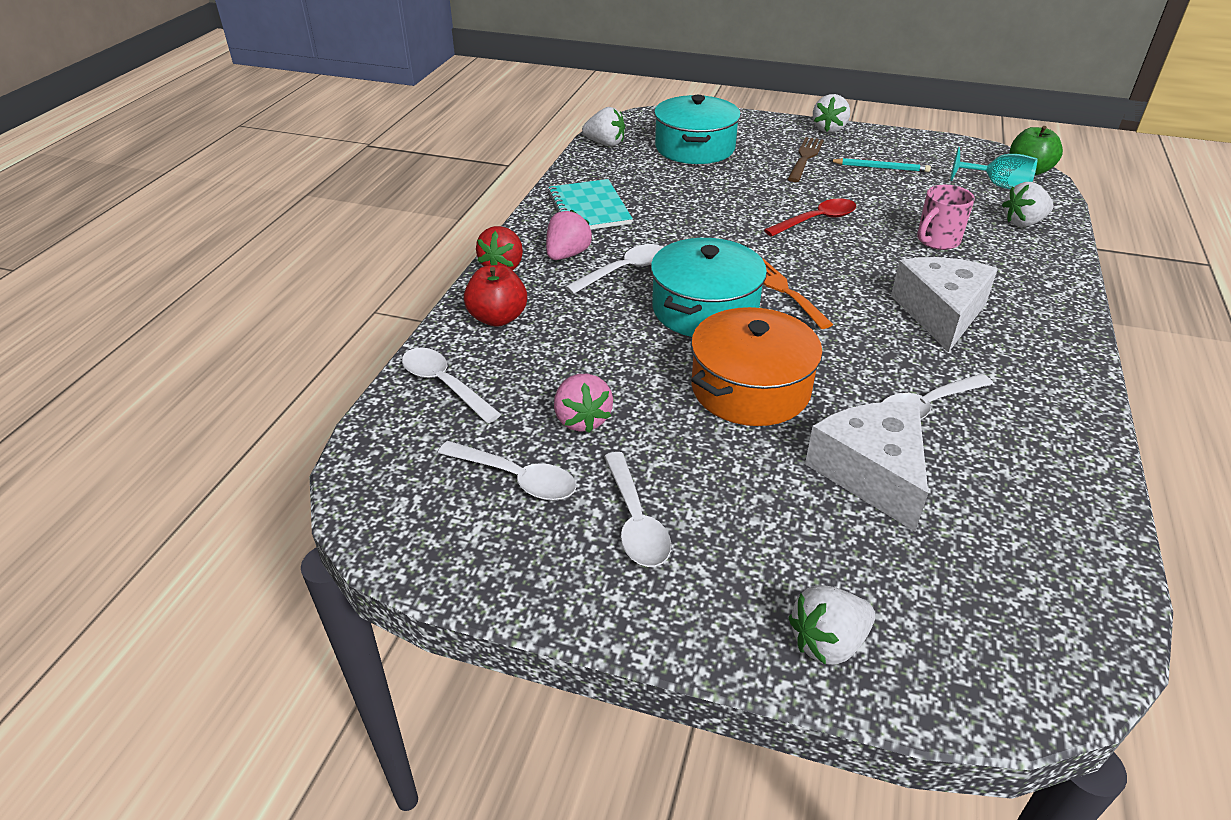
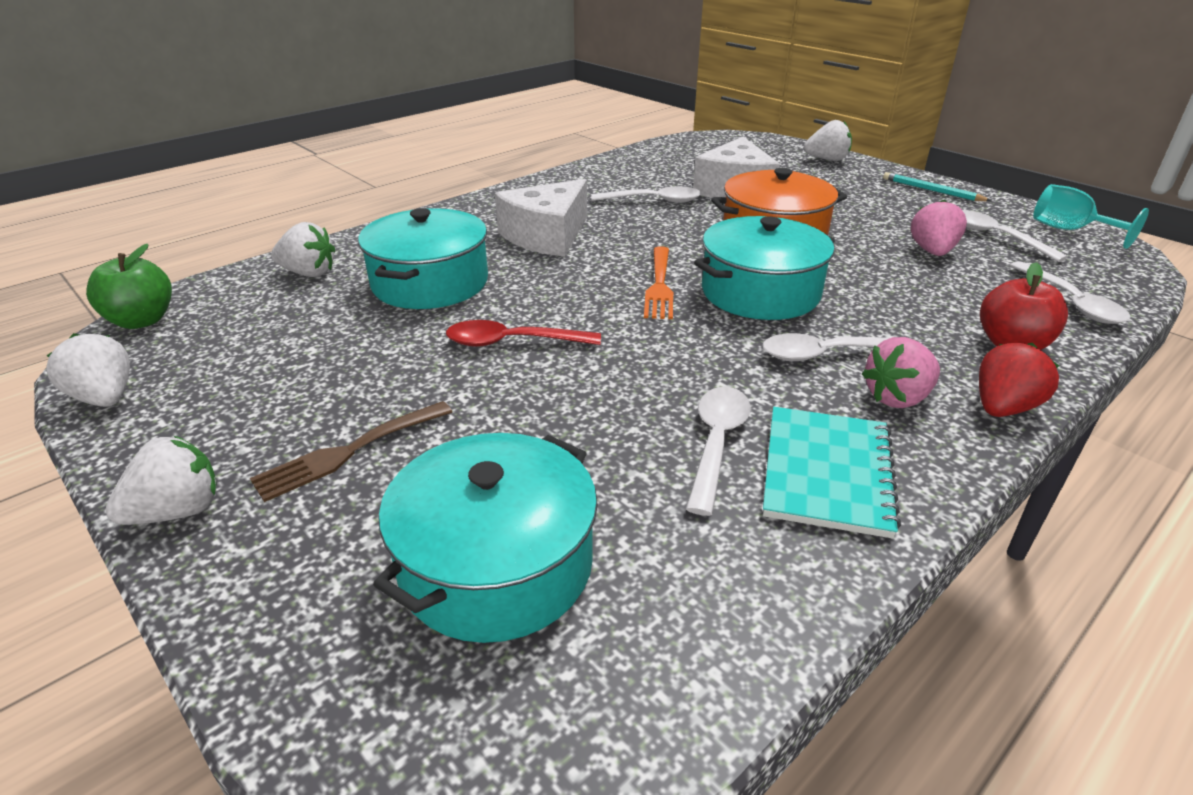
camera: 150 degrees left, 5 degrees down
white strawberry [582,107,625,146] -> white strawberry moved to [46,333,130,407]
white spoon [604,452,671,567] -> white spoon moved to [686,387,751,516]
turquoise pencil [829,158,931,172] -> turquoise pencil moved to [883,172,991,201]
pink mug [917,185,975,250] -> turquoise pot [358,208,488,309]
turquoise goblet [950,147,1037,189] -> turquoise goblet moved to [1033,184,1149,249]

